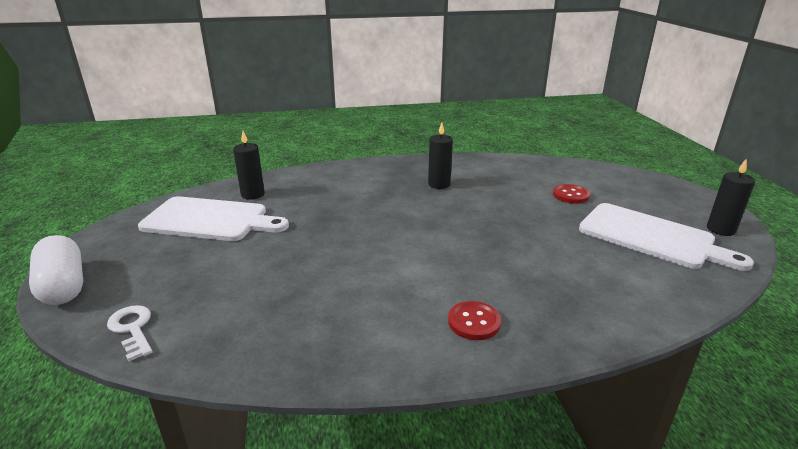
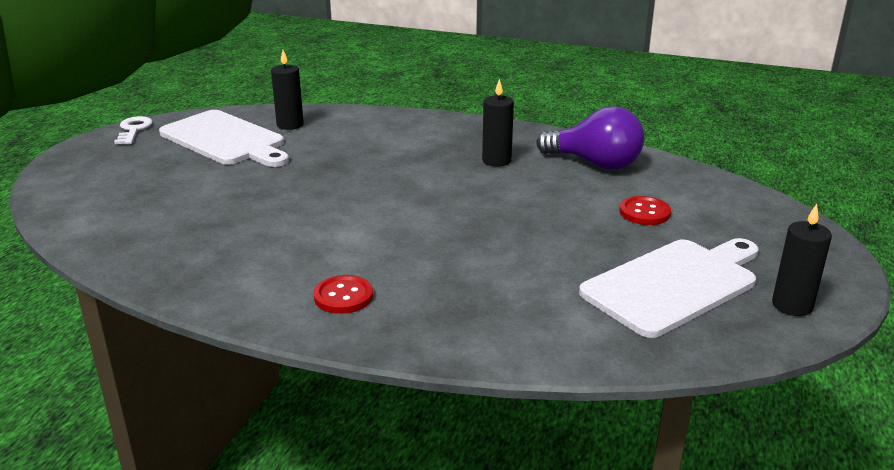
camera: 30 degrees right, 0 degrees up
white capsule [29,235,83,305] -> none
white key [107,305,152,362] -> white key moved to [114,116,153,144]
white cutting board [579,203,754,271] -> white cutting board turned 105 degrees counterclockwise [579,238,758,338]
none -> purple light bulb [536,106,645,170]

